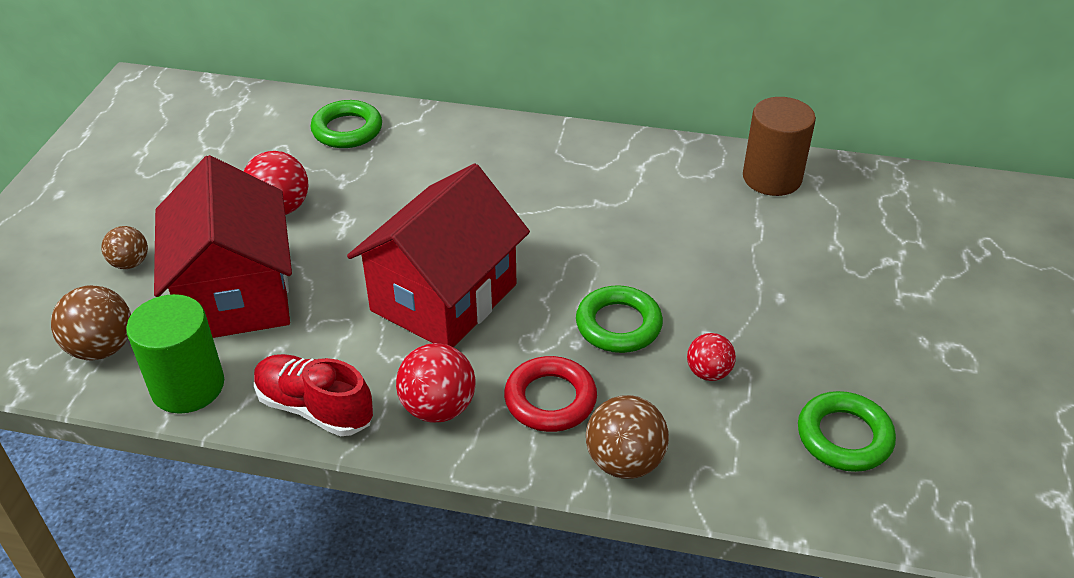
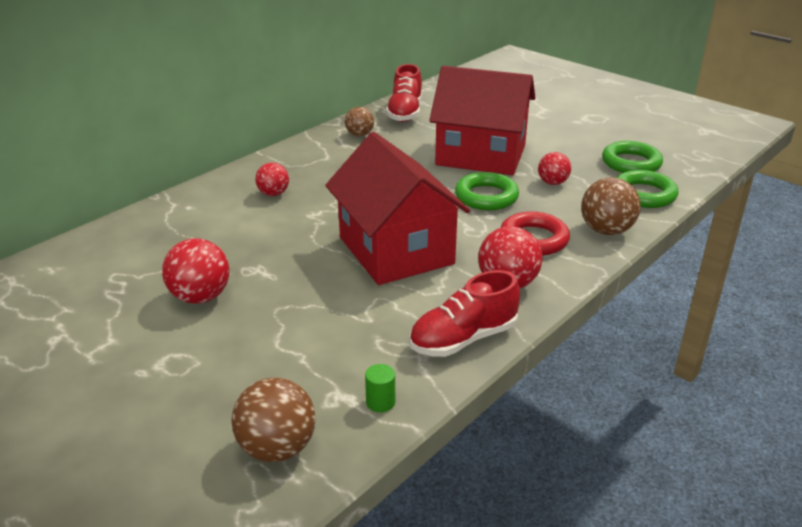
camera: 60 degrees left, 10 degrees down
brown ball [101,226,148,269] -> brown ball moved to [345,107,374,136]
green cylinder [126,294,224,414] -> green cylinder [365,364,395,413], size x0.41
red house [154,155,292,338] -> red house moved to [429,66,535,175]
green ring [310,100,382,148] -> green ring moved to [616,170,678,208]
brown cylinder [743,97,816,196] -> red shoe [386,64,422,122]
none -> red ball [255,163,289,196]

